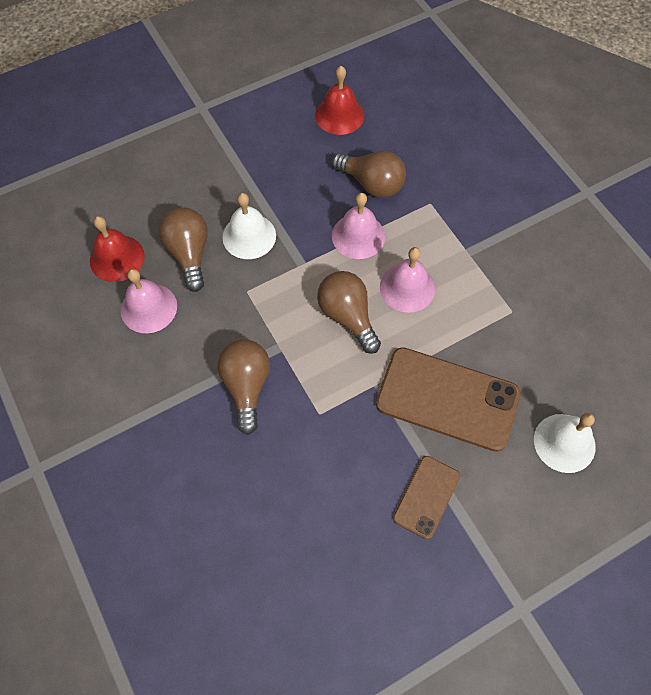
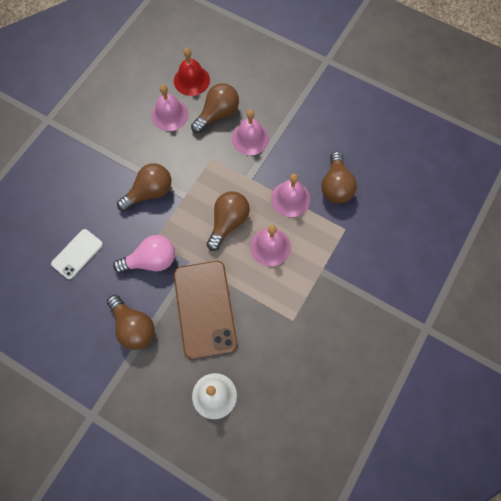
camera: 60 degrees right, 5 degrees up
white bell [222,193,276,259] -> pink bell [232,109,269,155]
red bell [315,66,364,135] -> none
brown phone [393,456,460,539] -> brown light bulb [107,295,155,350]
none -> white phone [51,229,103,279]
none -> pink light bulb [113,235,175,273]

